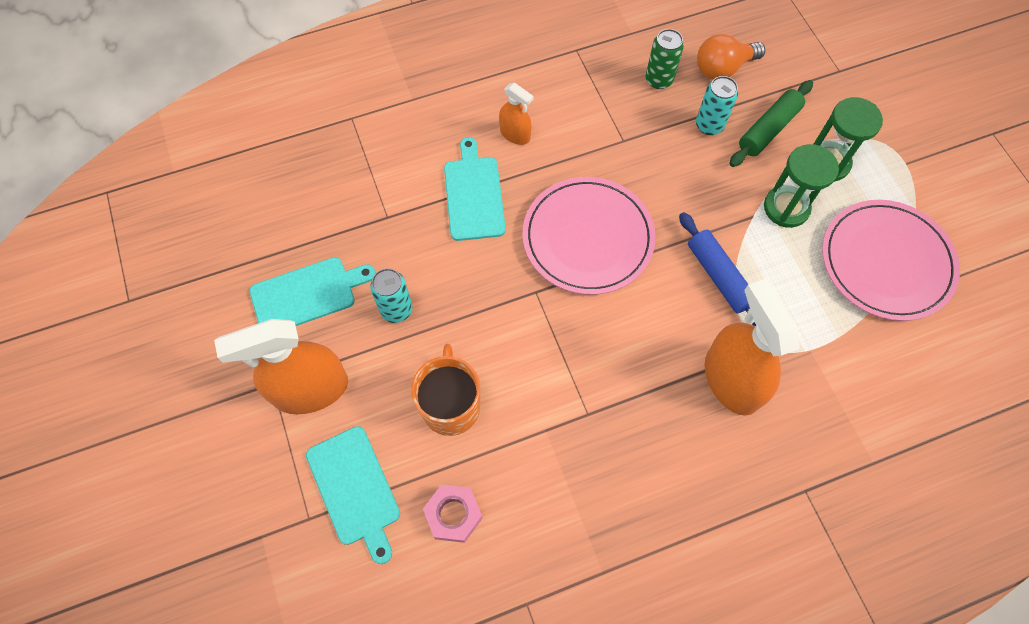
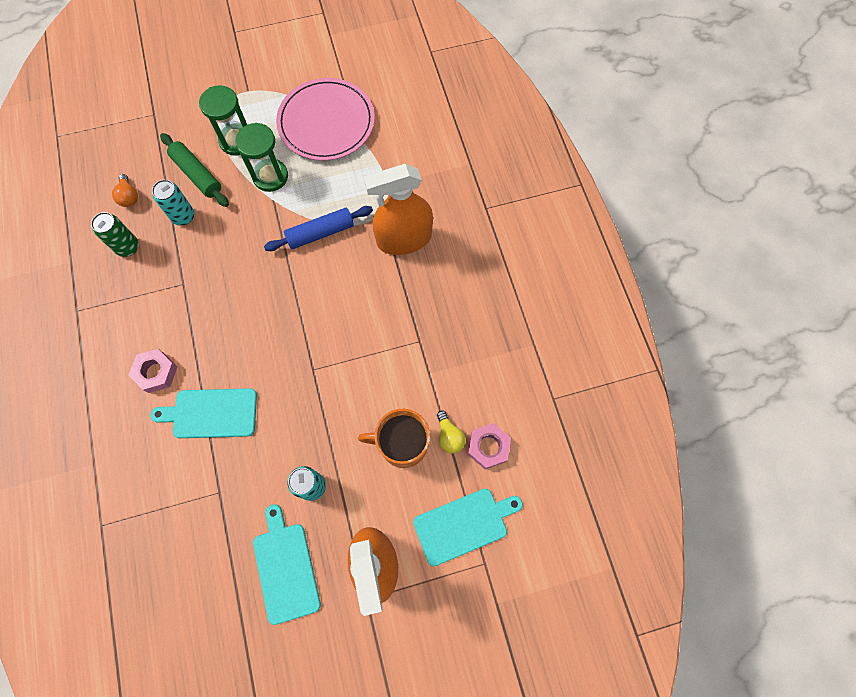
camera: 85 degrees left, 5 degrees up
orange spray bottle [499,82,533,145] -> pink nut [129,349,177,393]
pink plate [523,177,656,295] -> none
orange light bulb [697,34,765,80] -> orange light bulb [112,174,138,207], size x0.62
none -> yellow light bulb [437,410,466,453]

